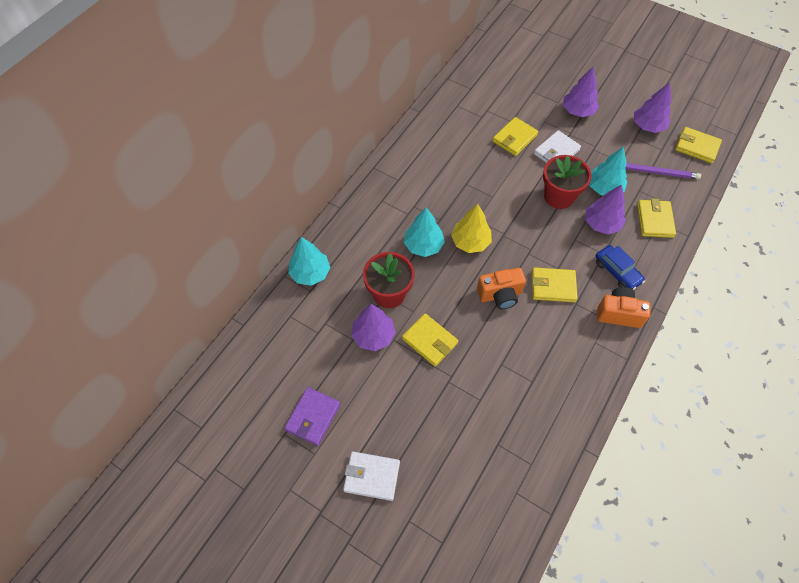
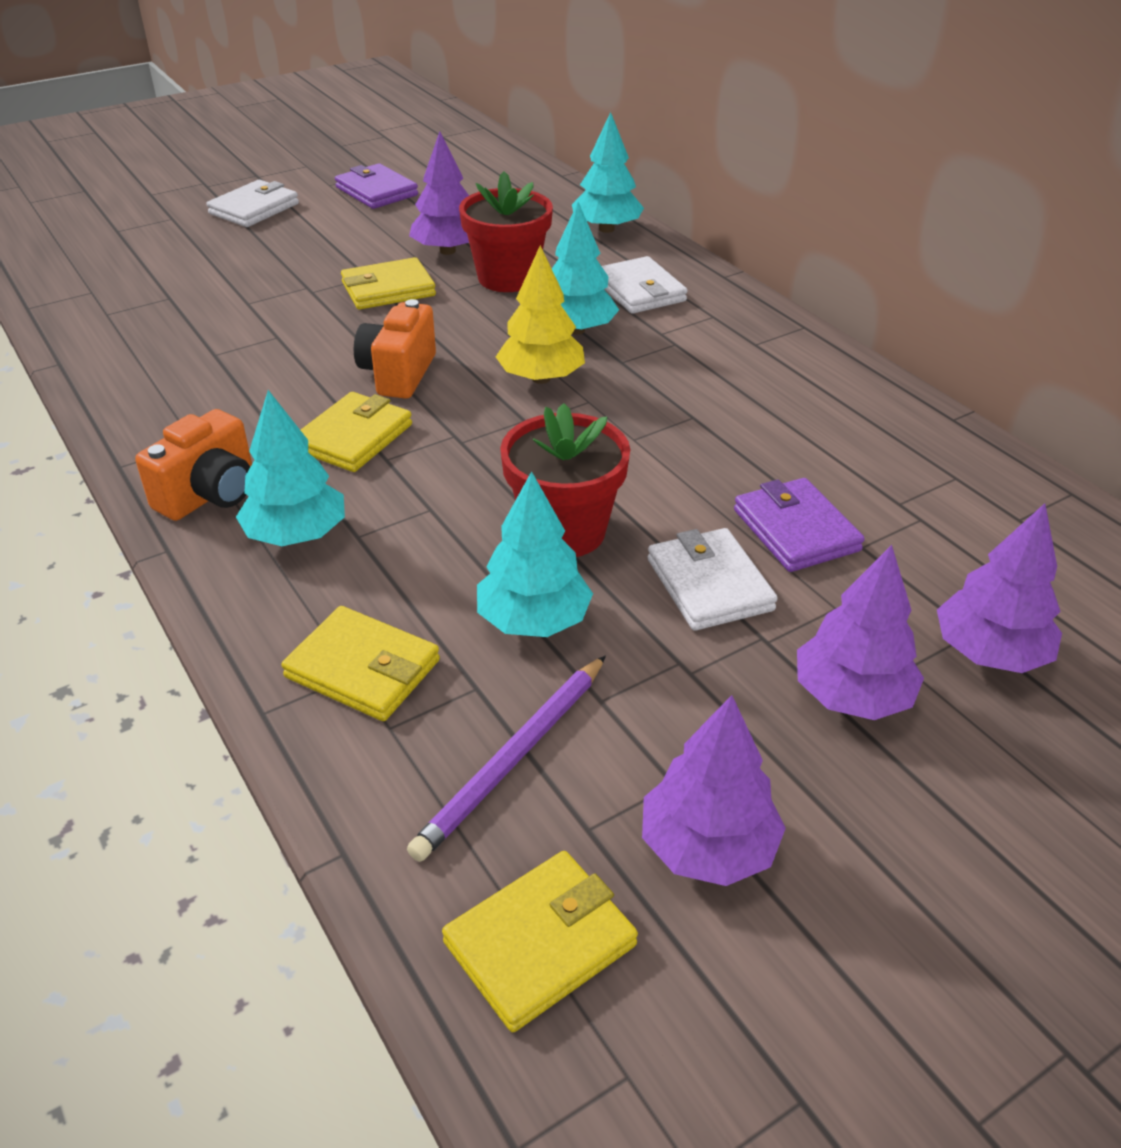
camera: 115 degrees right, 20 degrees down
yellow wallet [493,117,538,156] -> purple wallet [734,478,865,572]
purple tree [585,184,626,234] -> purple tree moved to [937,503,1062,673]
blue car [595,245,645,290] -> turquoise tree [236,390,345,546]
none -> white wallet [602,256,688,314]

